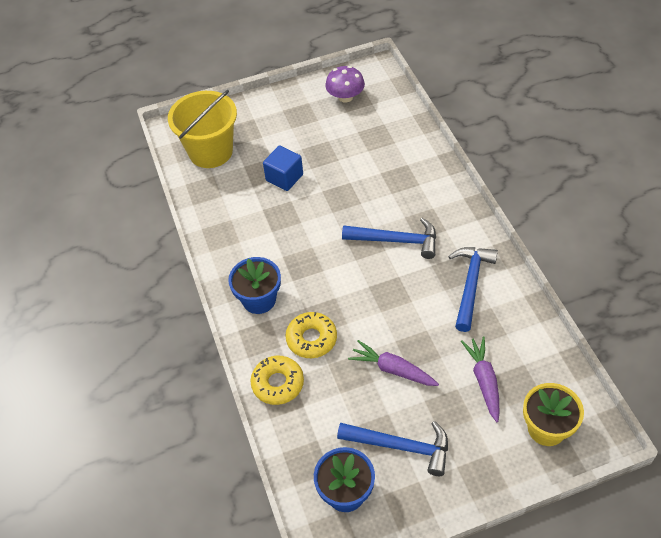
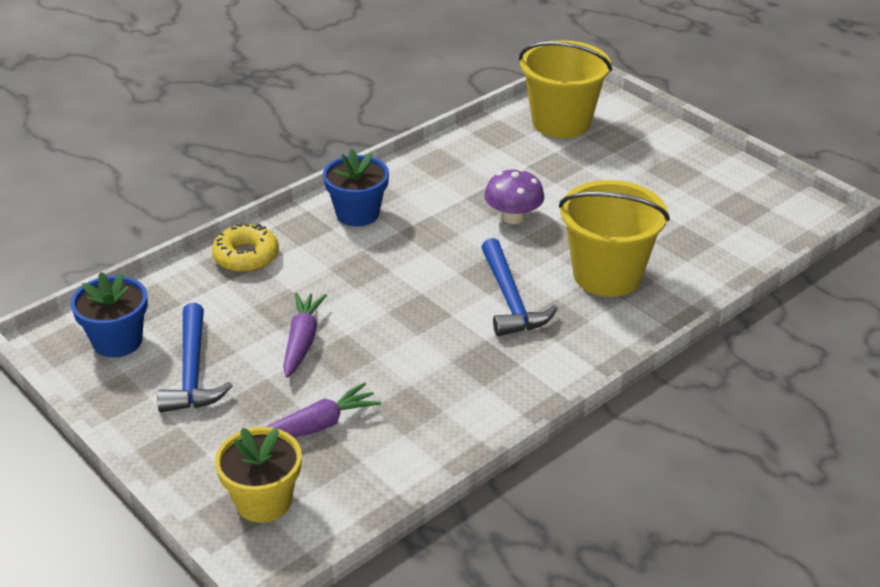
camera: 65 degrees right, 15 degrees down
blue cube [263,145,303,191] -> none
yellow donut [285,312,337,358] -> none
purple mushroom [325,66,365,103] -> purple mushroom moved to [484,168,544,224]
blue hammer [448,247,498,332] -> none
none -> yellow bucket [559,180,670,297]

